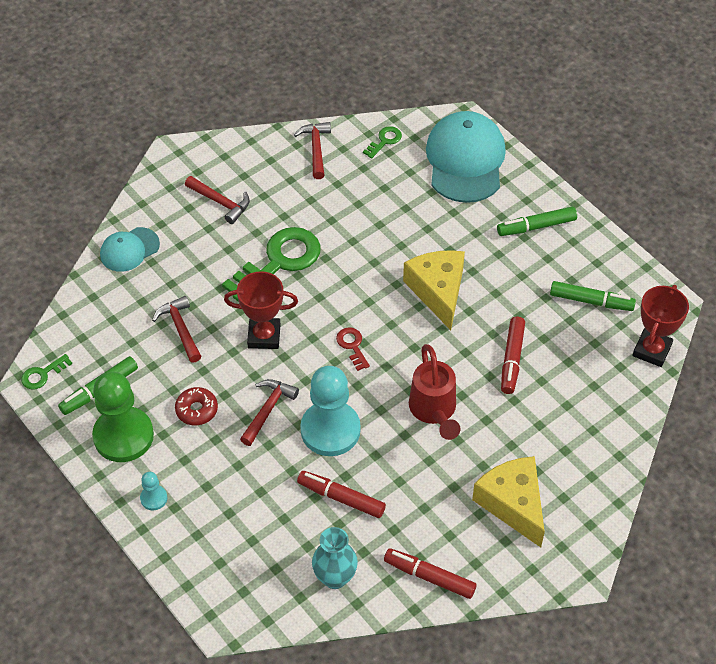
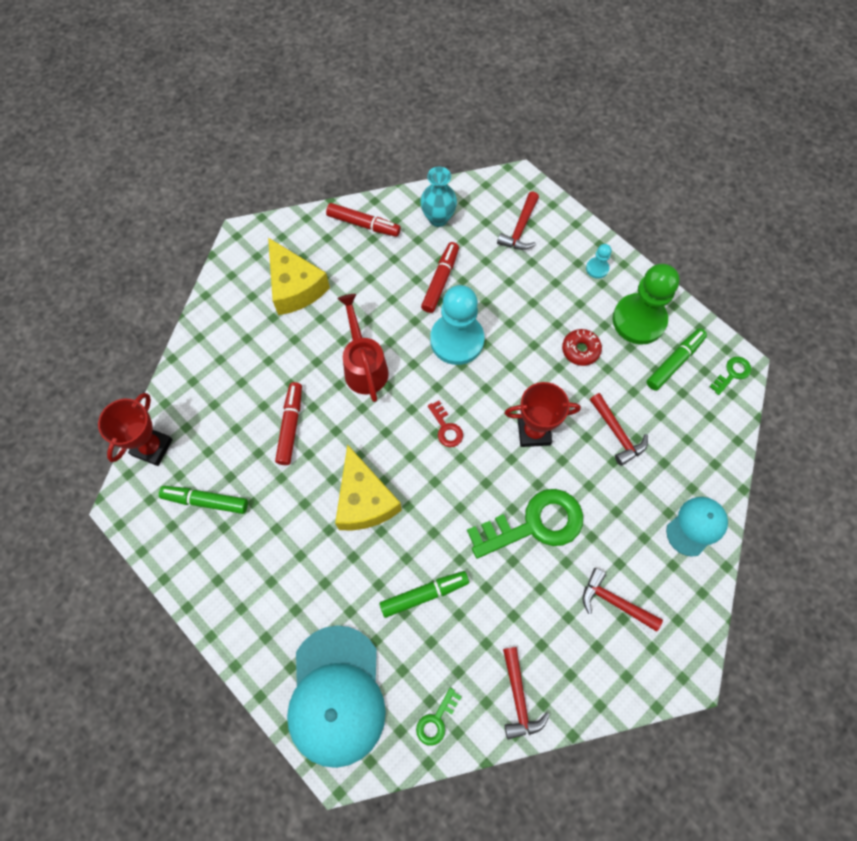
camera: 175 degrees right, 15 degrees up
green key [222,227,321,302] -> green key turned 150 degrees counterclockwise [467,489,583,559]
red hammer [240,379,299,446] -> red hammer moved to [497,192,539,250]
red marker [297,471,386,518] -> red marker turned 90 degrees counterclockwise [421,242,459,313]
green marker [497,206,577,236] -> green marker moved to [379,571,469,618]

